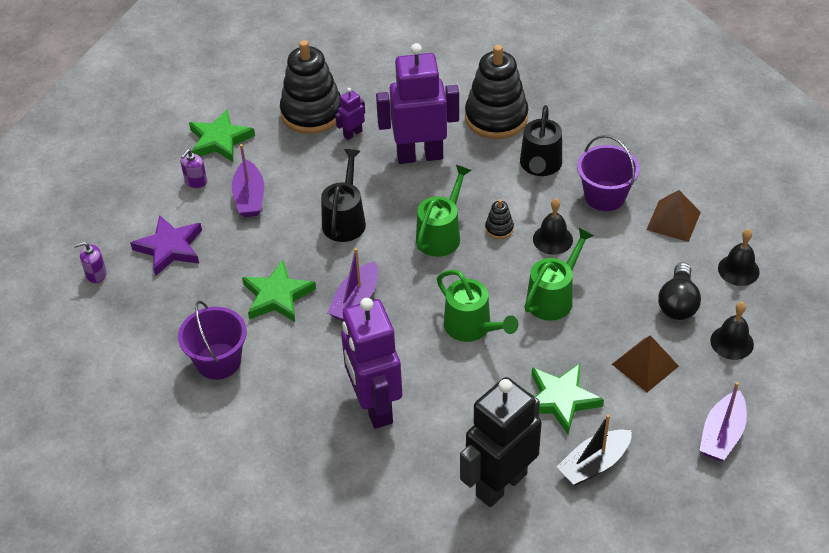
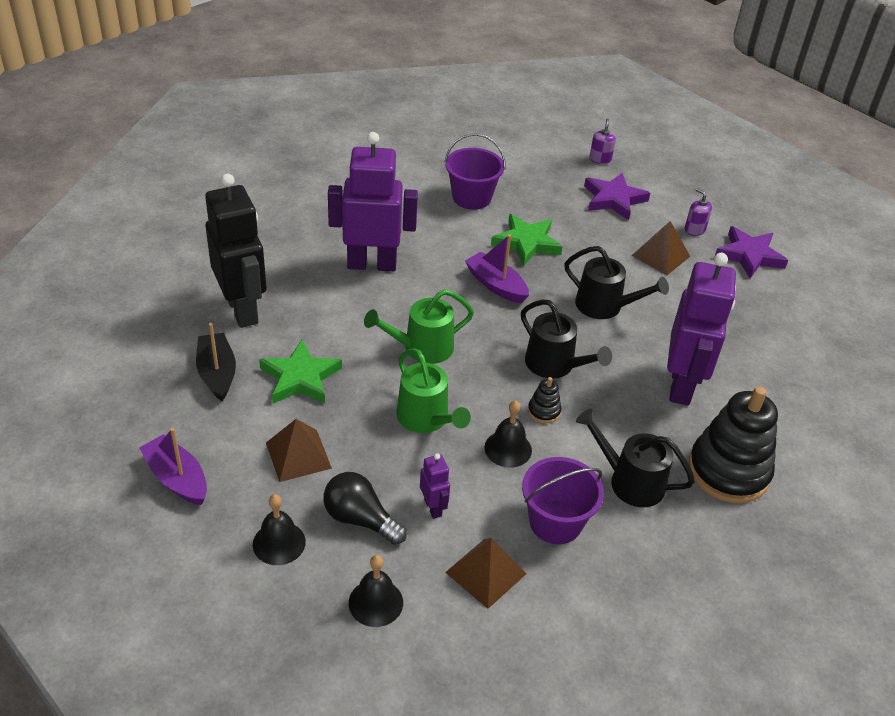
camera: 105 degrees right, 5 degrees down
green star [189,109,255,162] -> purple star [715,226,788,278]
purple boat [232,144,264,217] -> brown pyramid [632,221,690,275]
black stacking toy [280,40,341,134] -> none
purple robot [335,88,365,140] -> purple robot moved to [420,453,450,519]
green watering can [416,165,472,257] -> black watering can [521,299,612,379]

